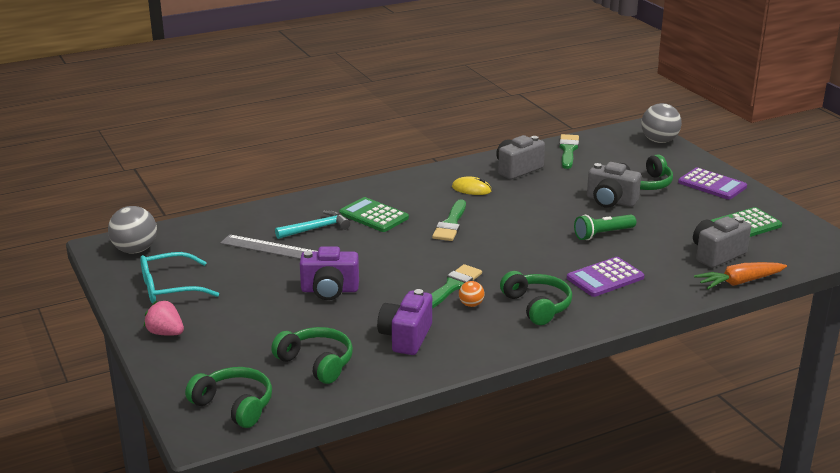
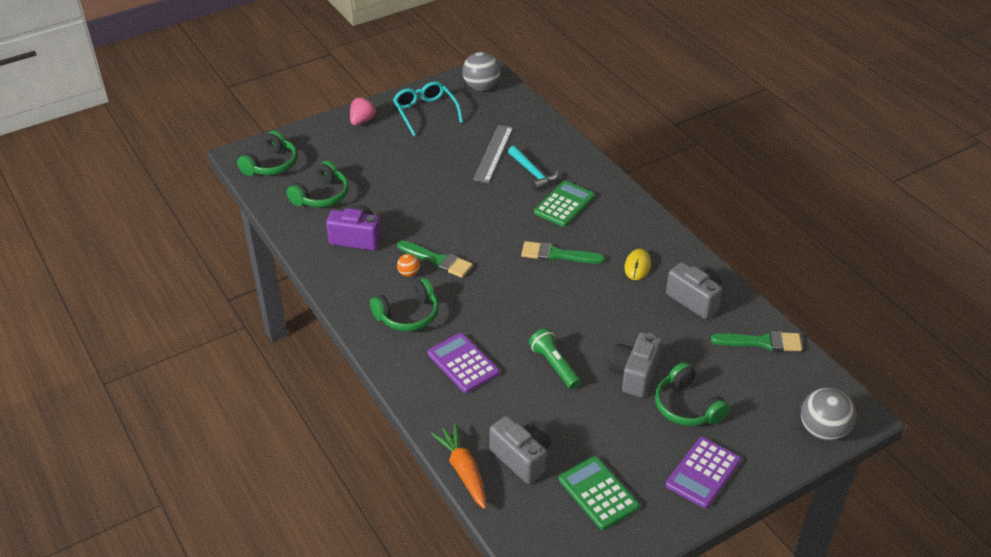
camera: 85 degrees right, 15 degrees up
purple camera [300,246,359,300] -> none

